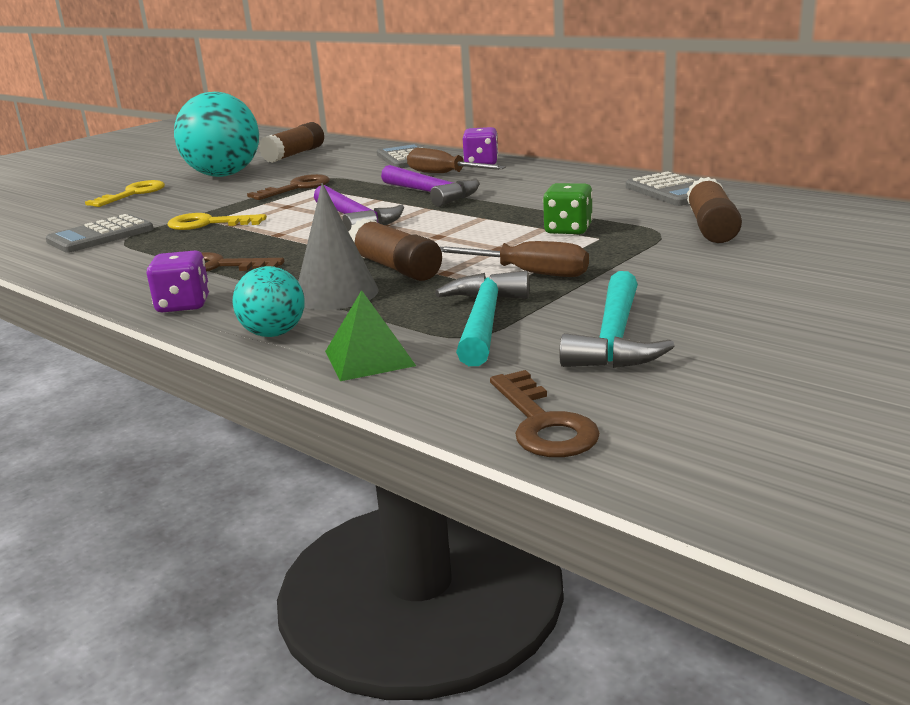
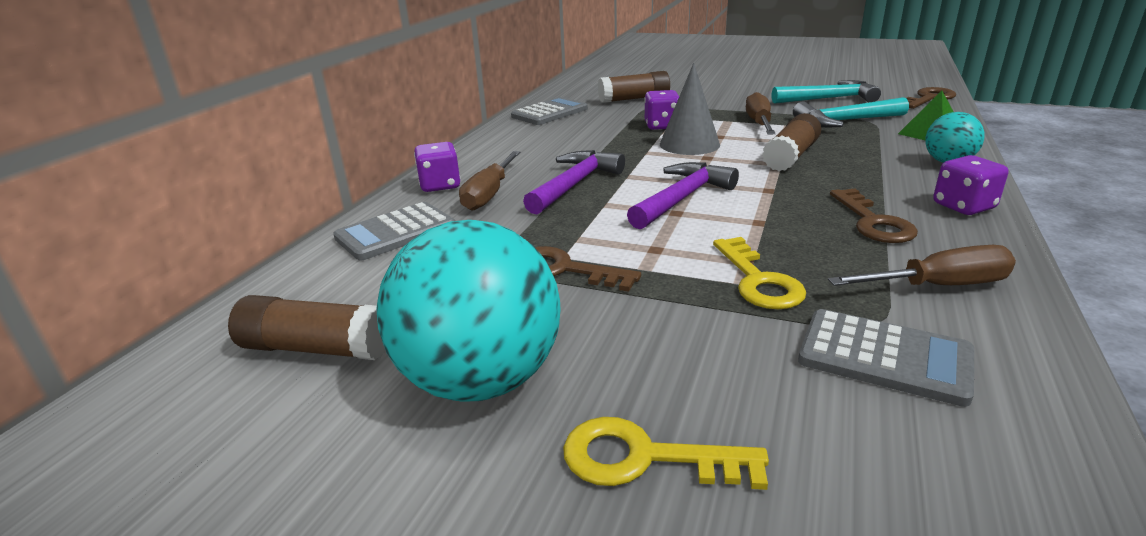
camera: 110 degrees left, 5 degrees up
grey cone [298,183,379,310] -> grey cone moved to [660,63,720,155]
green dice [543,183,593,235] -> purple dice [644,90,679,130]
none -> brown screwdriver [828,245,1016,286]

